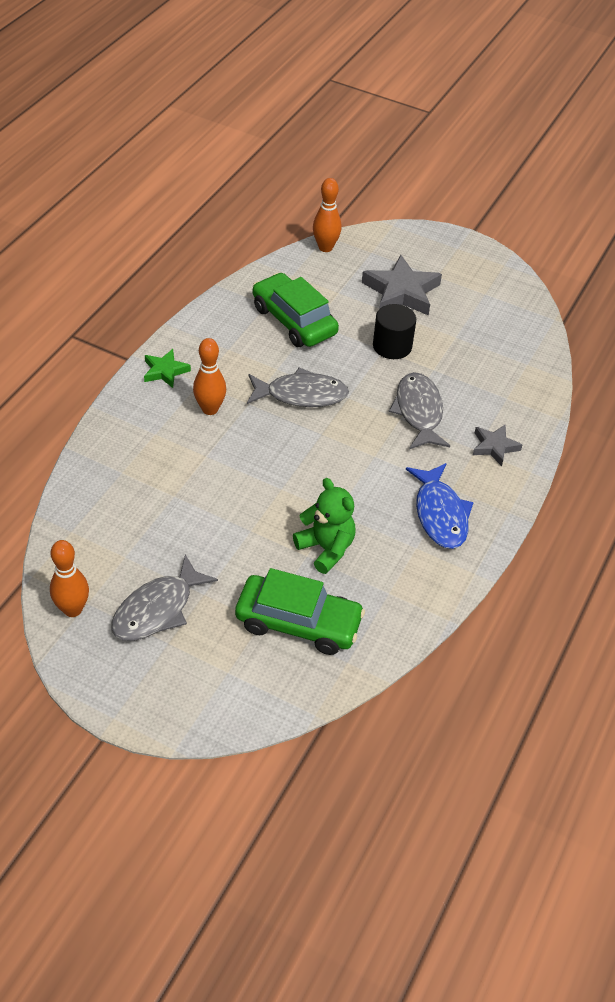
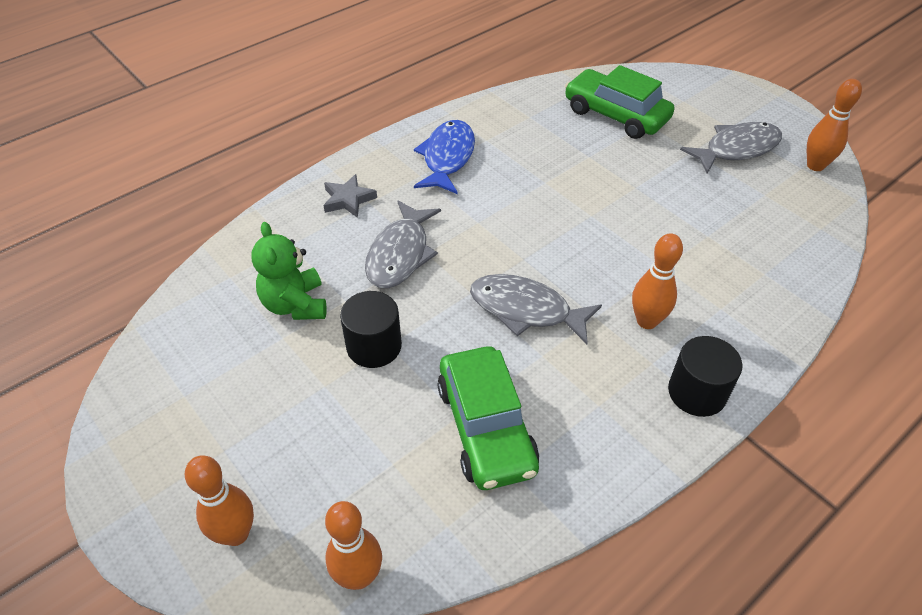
camera: 155 degrees left, 0 degrees up
green star [144,349,191,388] -> black cylinder [668,336,743,417]
green teddy bear [293,478,356,574] -> green teddy bear moved to [251,222,327,320]
grey star [362,255,442,316] -> none
none -> orange bowling pin [185,455,254,546]

